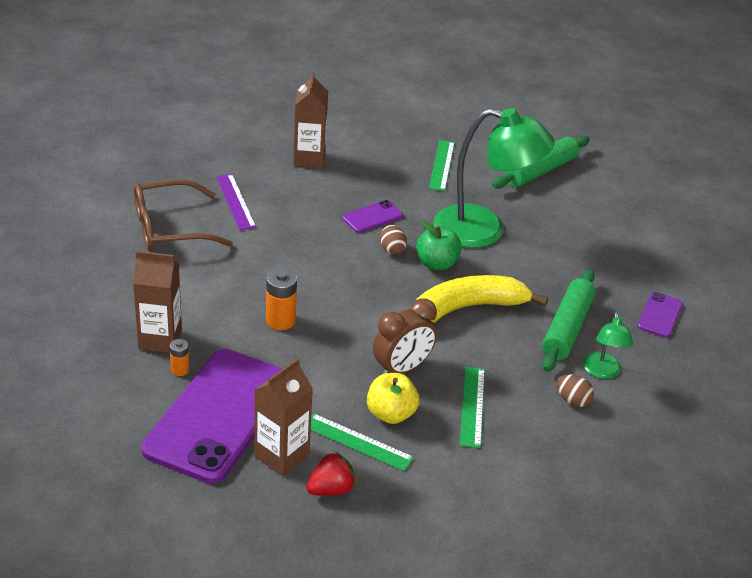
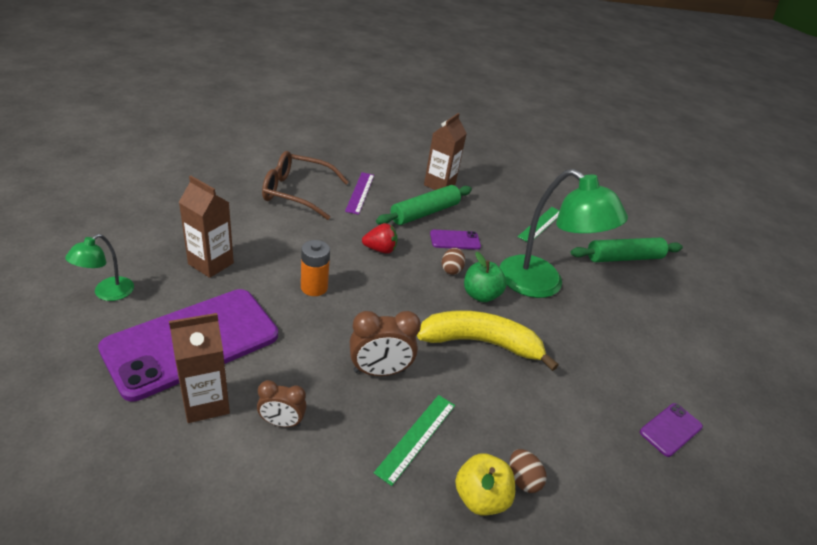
camera: 25 degrees right, 0 degrees up
orange battery [170,339,189,376] -> none
red strawberry [306,452,356,496] -> red strawberry moved to [362,223,398,254]
green ruler [311,413,414,471] -> brown clock [257,380,307,427]
yellow apple [367,373,419,424] -> yellow apple moved to [455,453,515,515]
green rolling pin [542,269,596,372] -> green rolling pin moved to [376,185,472,225]
green lamp [583,311,633,379] -> green lamp moved to [65,234,134,301]

